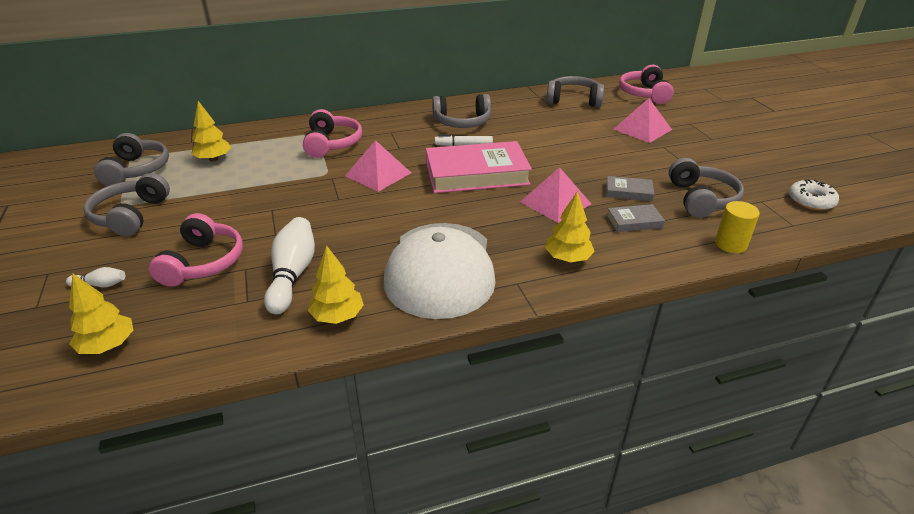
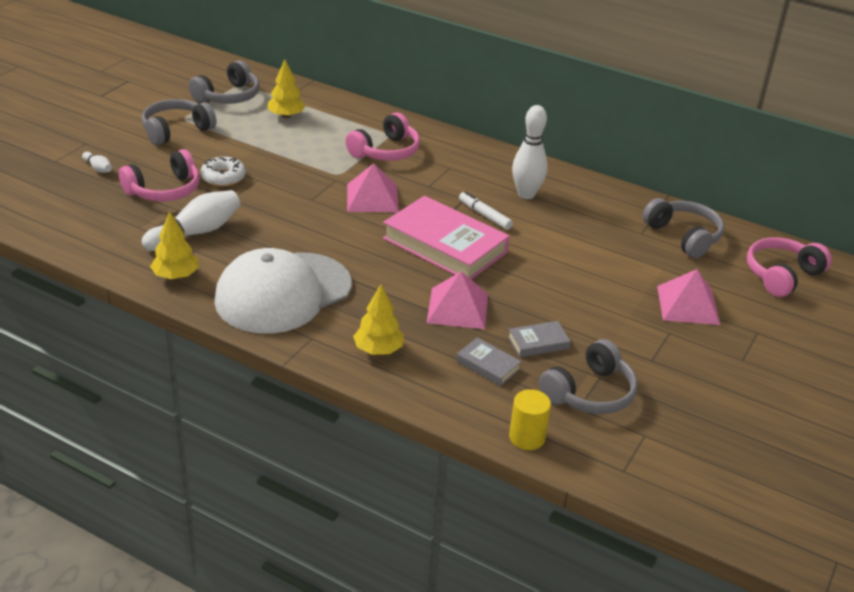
camera: 45 degrees right, 0 degrees up
yellow tree [69,274,133,354] -> none
grey headphones [432,94,491,128] -> white bowling pin [512,105,548,199]
grey book [606,176,654,201] -> grey book turned 75 degrees counterclockwise [508,321,571,357]
white donut [789,179,839,211] -> white donut moved to [200,157,246,187]

